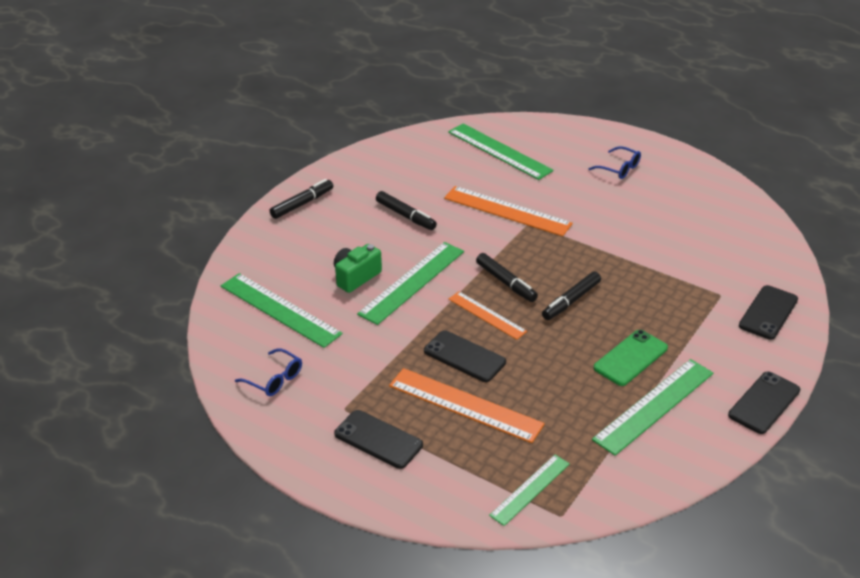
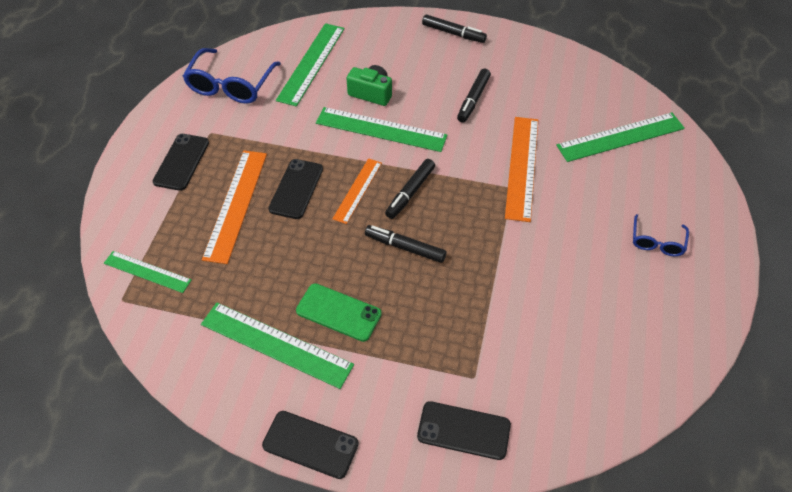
camera: 70 degrees right, 15 degrees up
blue glasses [235,348,302,396] -> blue glasses [183,48,281,104], size x1.79
green ruler [448,124,554,180] -> green ruler turned 45 degrees clockwise [556,112,685,162]

